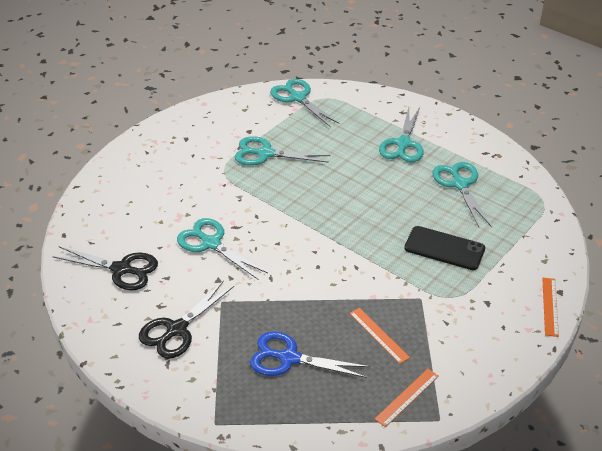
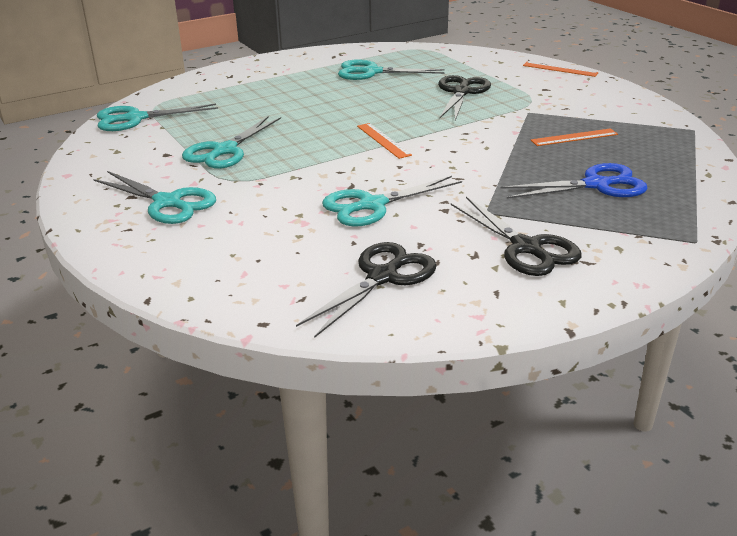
camera: 70 degrees left, 10 degrees down
blue scissors [250,331,370,378] -> blue scissors turned 135 degrees counterclockwise [501,163,648,199]
orange ruler [375,369,439,427] -> orange ruler moved to [357,123,412,159]
turquoise scissors [379,107,424,162] -> turquoise scissors moved to [94,171,216,224]
black phone [404,226,485,270] -> black scissors [438,75,491,120]

